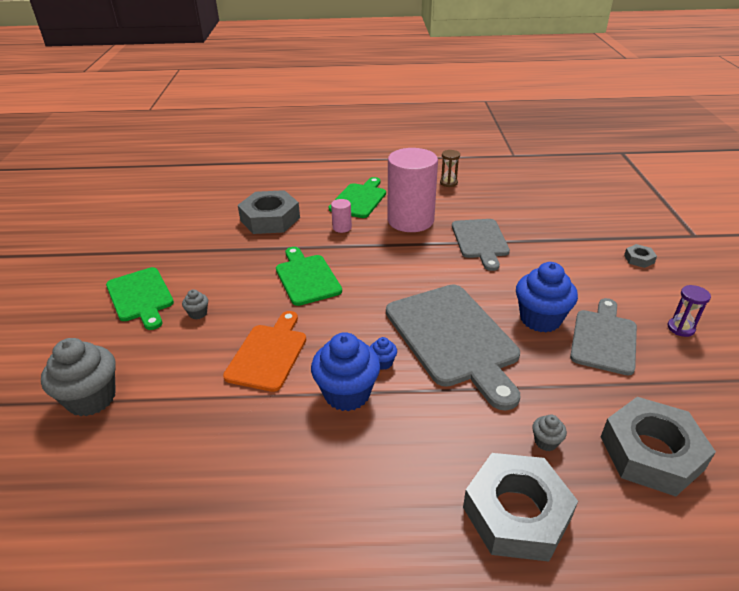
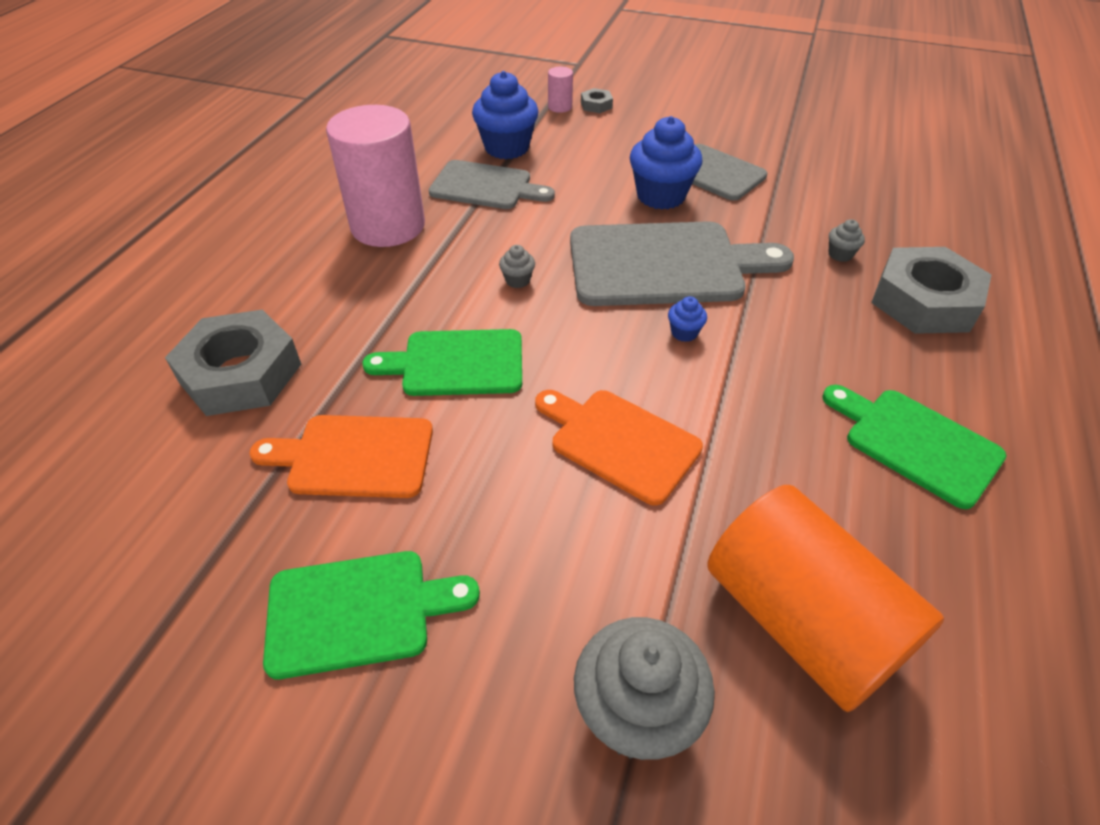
camera: 70 degrees left, 10 degrees up
grey cupcake [182,289,208,319] -> grey cupcake moved to [499,245,535,288]
blue cupcake [311,332,380,411] -> blue cupcake moved to [472,71,539,159]
green cutting board [329,177,386,218] -> green cutting board moved to [822,385,1007,509]
pink cylinder [331,199,352,233] -> pink cylinder moved to [548,67,573,113]
brown hourglass [440,150,460,187] -> none
grey nut [601,397,716,497] -> none
purple hourglass [667,285,711,337] -> none
none -> orange cutting board [249,415,433,498]
none -> orange cylinder [708,485,944,712]

